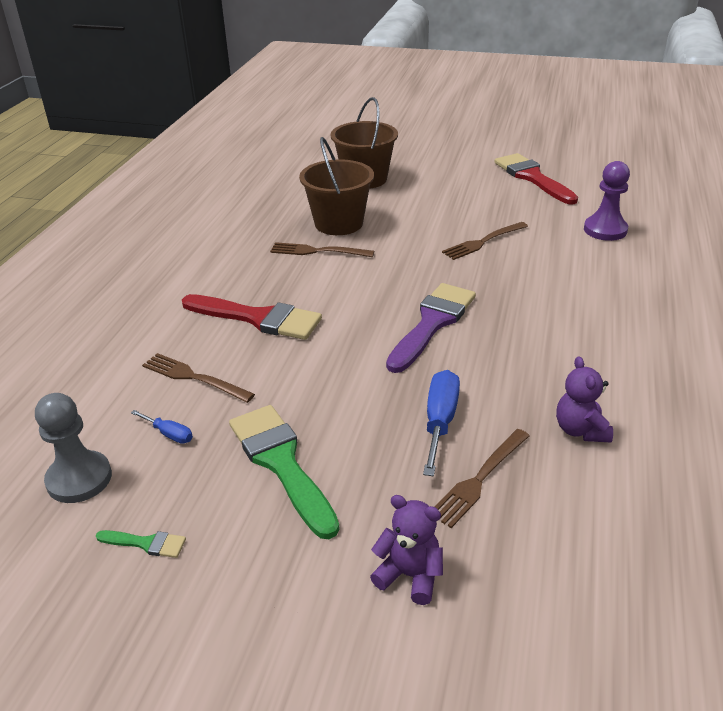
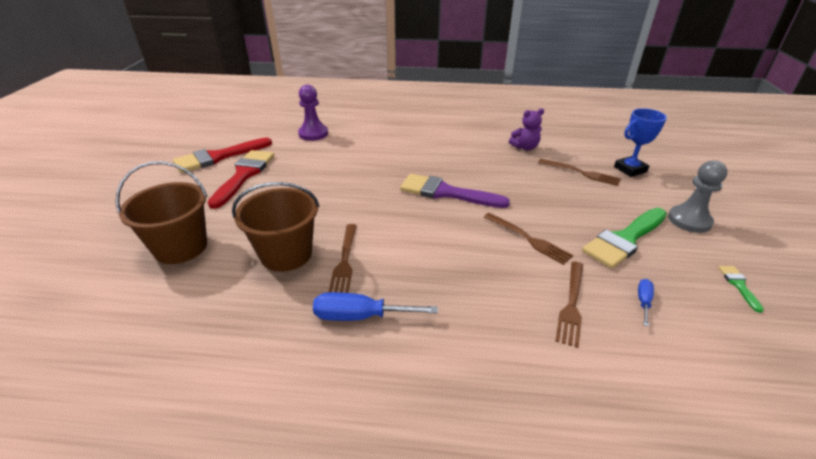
camera: 100 degrees left, 0 degrees up
grey pawn [35,393,112,503] -> grey pawn moved to [668,160,728,233]
red brush [182,294,322,340] -> red brush moved to [208,150,274,209]
purple teddy bear [370,495,443,605] -> none
blue screwdriver [423,370,460,476] -> blue screwdriver moved to [313,292,438,321]
brown fork [442,222,528,260] -> brown fork moved to [484,213,573,265]
none -> blue trophy [614,108,667,177]

